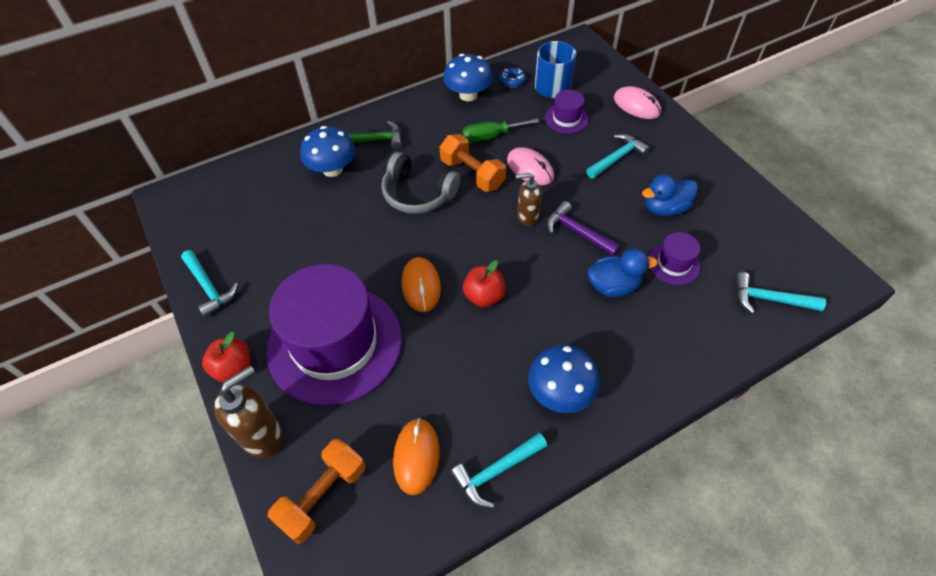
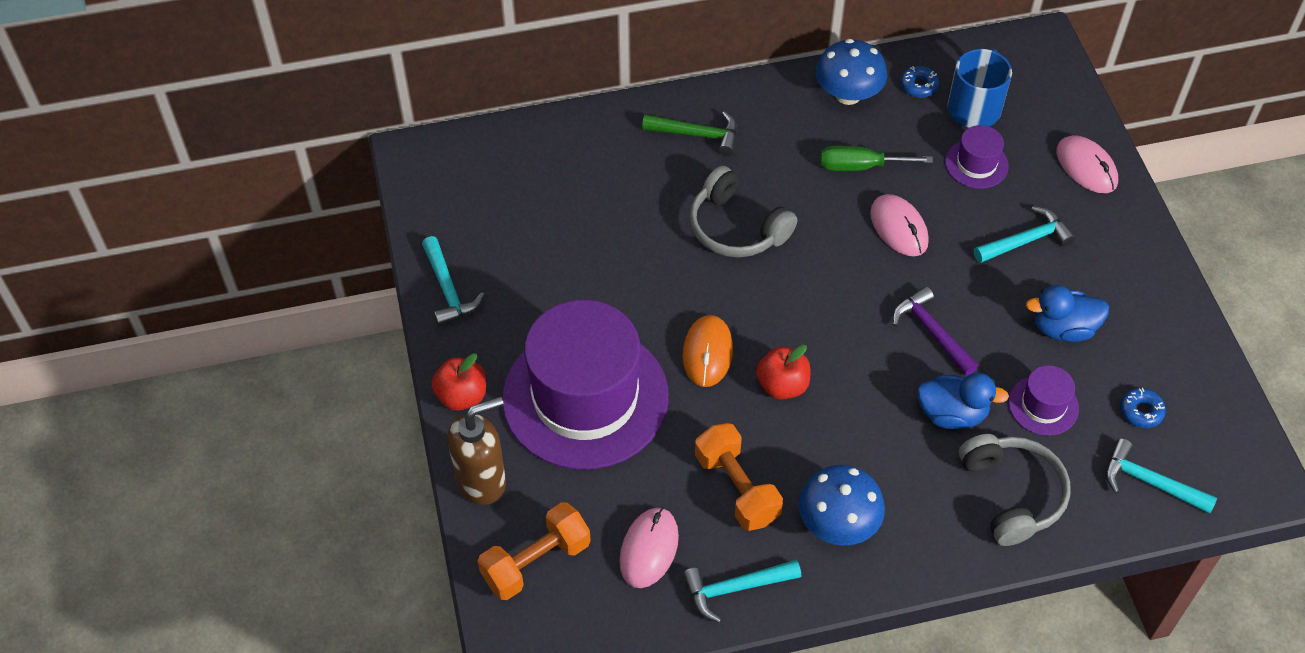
camera: 15 degrees right, 0 degrees up
blue mushroom [301,126,355,177] -> none
orange mouse [393,418,439,495] -> pink mouse [619,507,679,588]
orange dumbbell [440,134,506,192] -> orange dumbbell moved to [695,423,783,531]
brown soap dispenser [516,173,542,226] -> none
none -> grey headphones [959,434,1071,546]
none -> blue donut [1120,388,1166,428]

